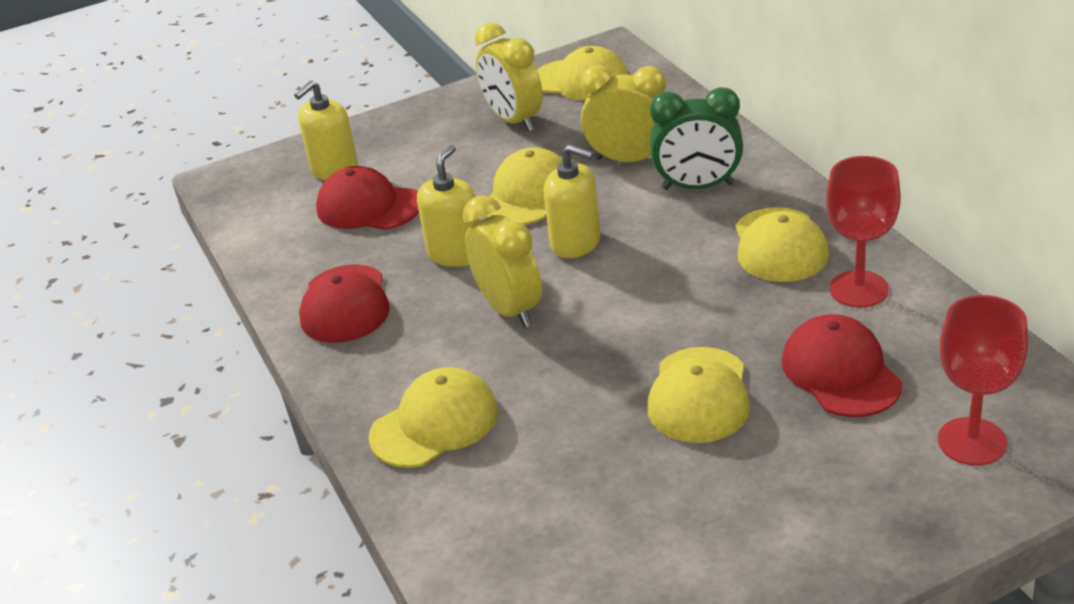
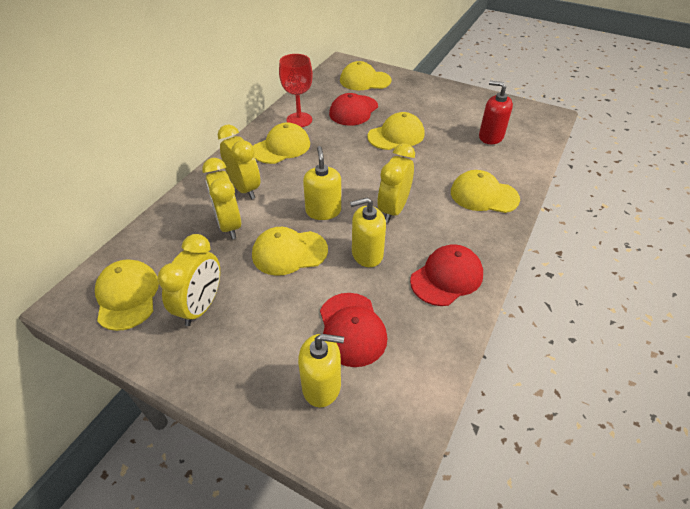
camera: 130 degrees left, 10 degrees up
green clock [650,87,743,190] -> yellow clock [218,125,260,199]
red goblet [938,295,1029,466] -> yellow cap [340,61,391,90]
none -> red soap dispenser [479,81,513,144]

